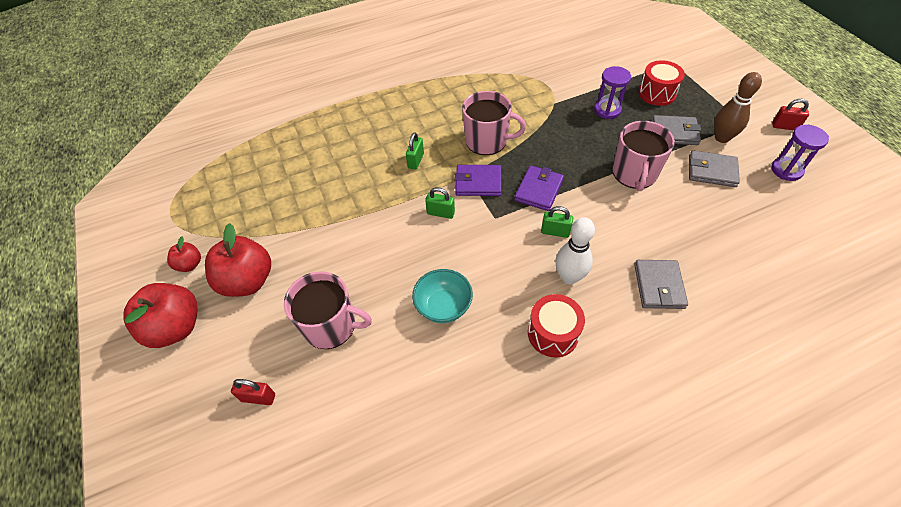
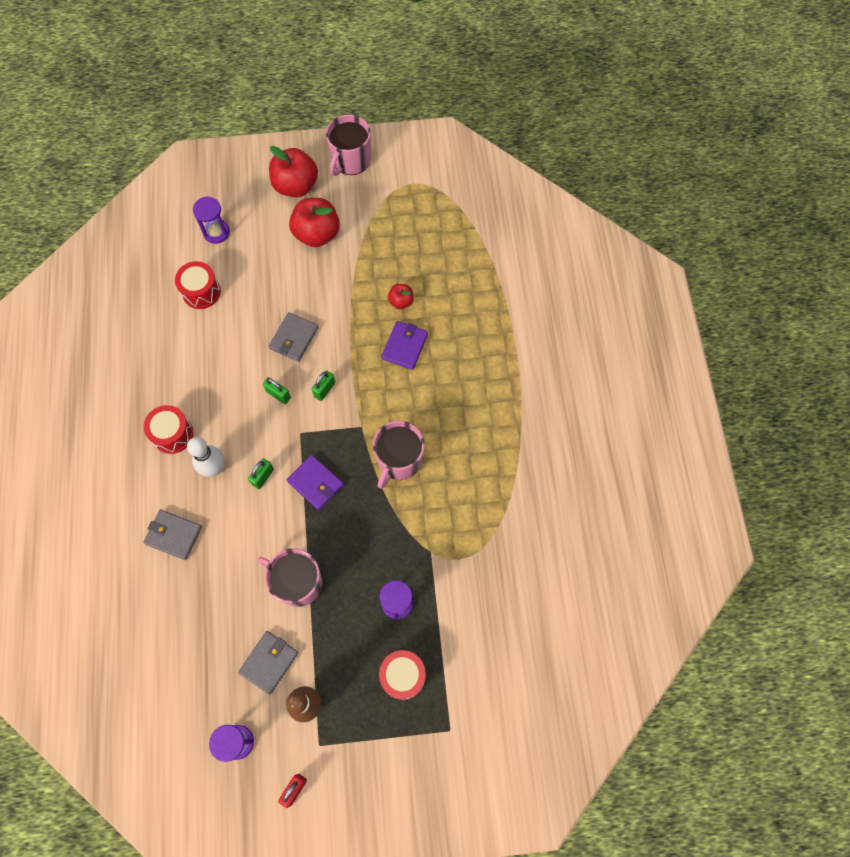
camera: 105 degrees right, 15 degrees up
red apple [167,236,201,272] -> red apple moved to [388,284,414,309]
red padlock [231,379,275,405] -> purple hourglass [193,196,230,244]
pink mug [284,271,372,349] -> pink mug moved to [326,115,371,176]
green padlock [406,132,424,170] -> green padlock moved to [263,377,291,404]
turquoise bowl [412,269,473,323] -> none
purple wallet [455,165,502,196] -> purple wallet moved to [381,321,428,370]
grey wallet [652,115,701,145] -> grey wallet moved to [269,312,319,362]
none -> red drum [175,261,221,309]

